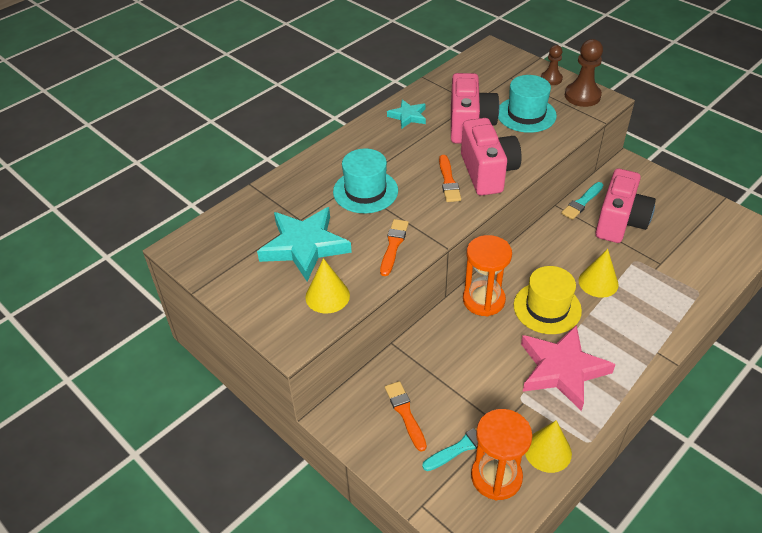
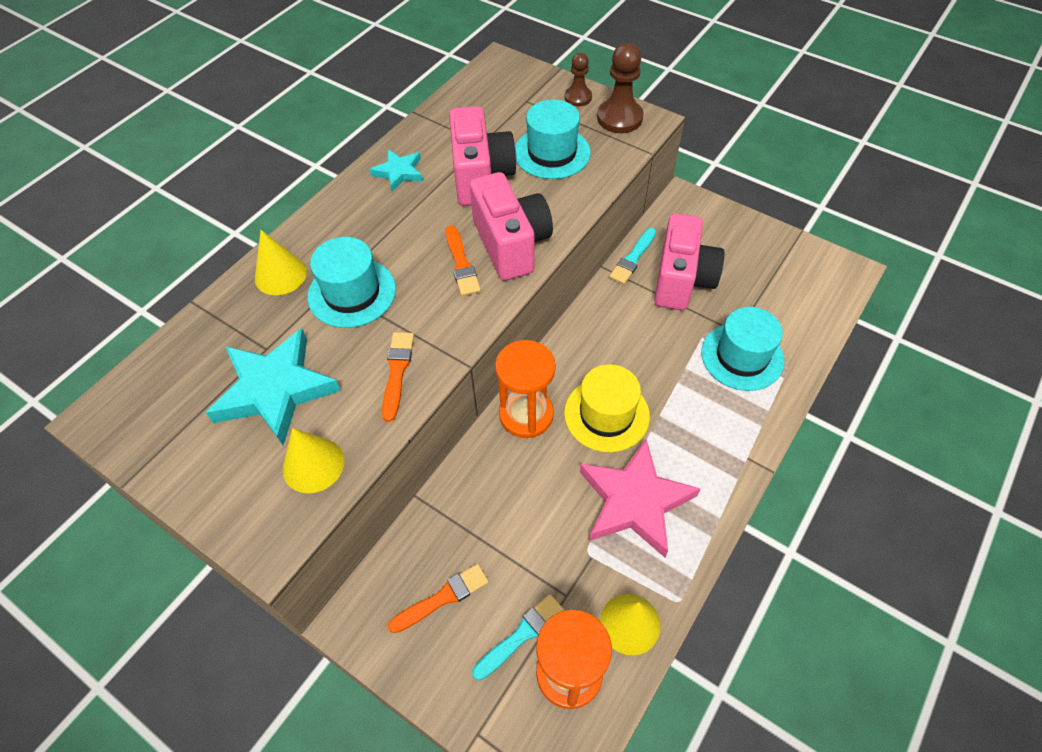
camera: 10 degrees left, 10 degrees up
orange brush [385,381,427,452] -> orange brush turned 90 degrees clockwise [388,564,489,633]
yellow cone [578,249,619,298] -> yellow cone moved to [255,230,307,295]
none -> turquoise hat [702,307,784,391]

